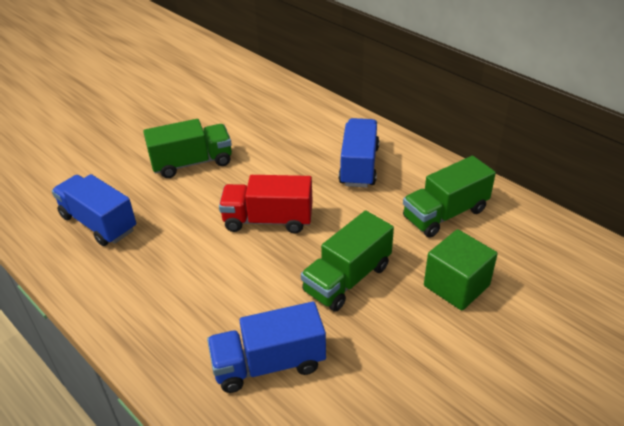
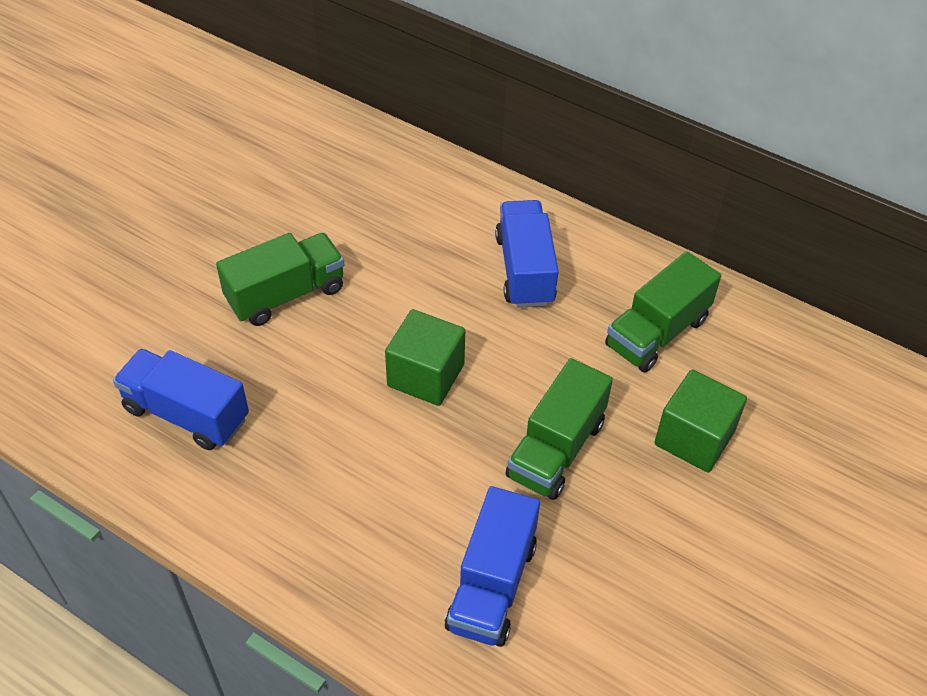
camera: 15 degrees left, 10 degrees up
blue truck [207,302,326,393] -> blue truck turned 45 degrees counterclockwise [445,486,540,647]
red truck [219,175,313,234] -> green cube [385,309,465,406]

